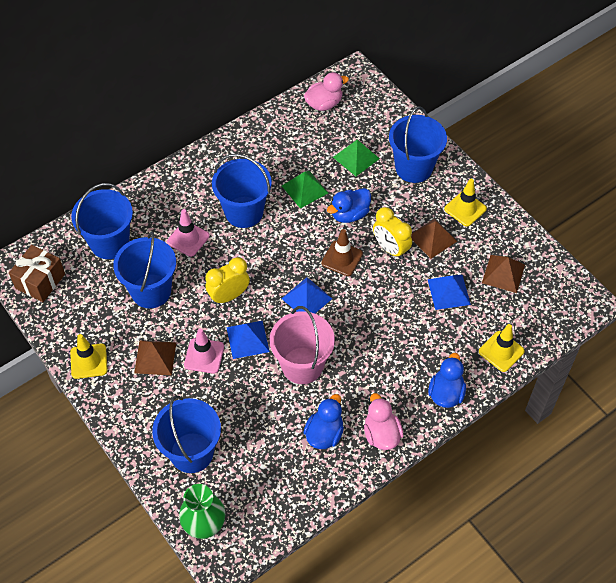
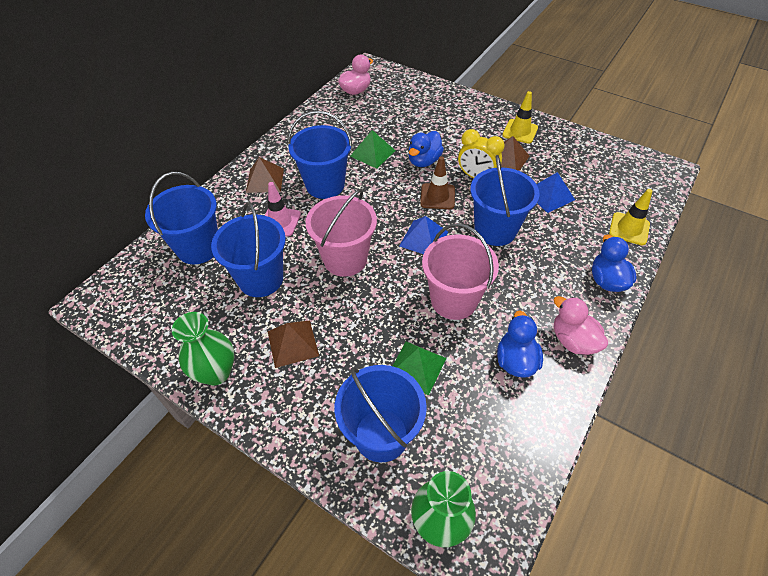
camera: 20 degrees left, 5 degrees down
brown gift [9,245,65,302] -> none
yellow traffic cone [70,334,108,379] -> green vase [172,312,234,385]
pink traffic cone [184,329,224,374] -> none
yellow clock [206,257,250,304] -> pink bucket [306,189,377,277]
blue pyramid [226,321,270,359] -> none
green pyramid [333,140,380,176] -> green pyramid moved to [393,341,446,395]
blue bucket [389,106,447,183] -> blue bucket moved to [470,155,540,246]
brown pyramid [482,255,525,293] -> brown pyramid moved to [246,157,284,193]

